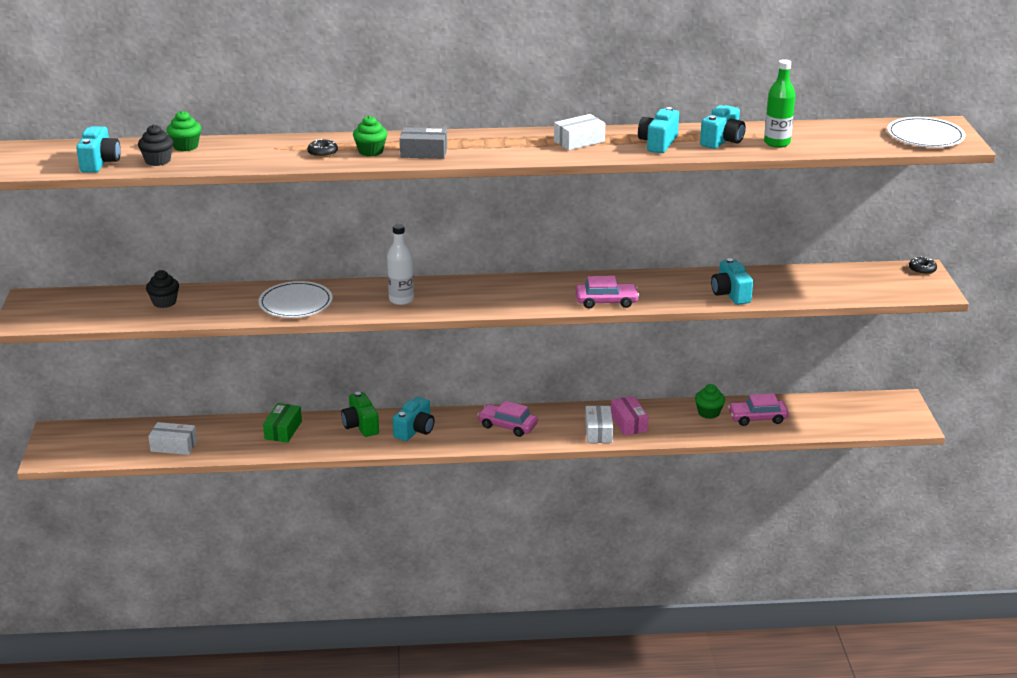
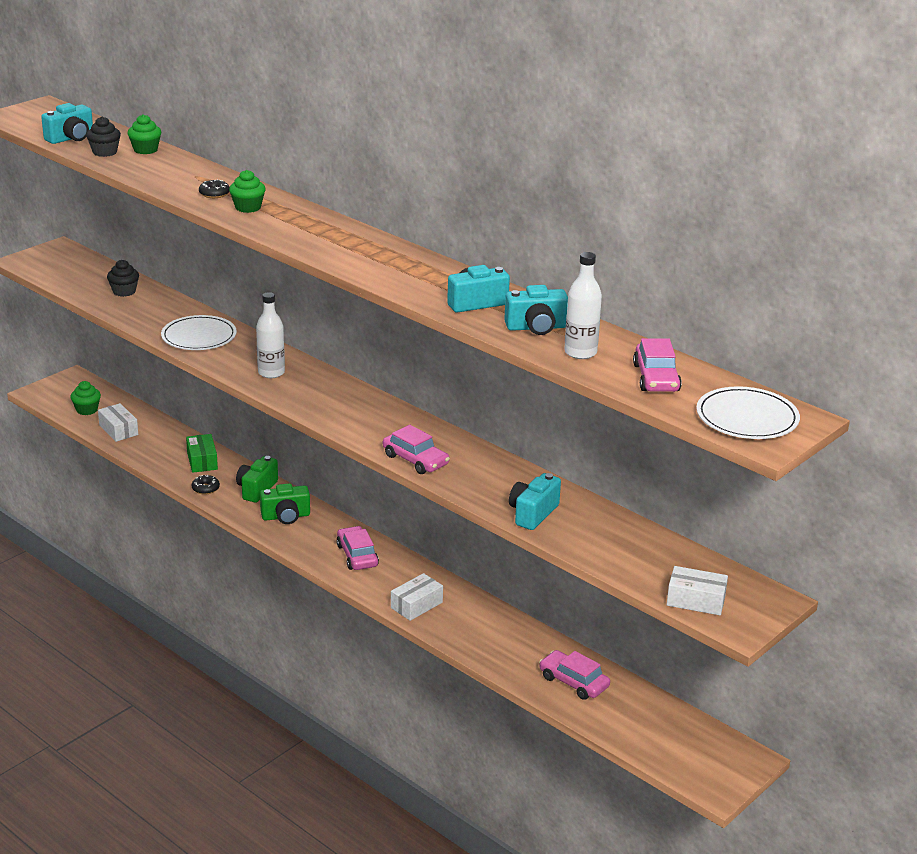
camera: 45 degrees right, 0 degrees up
green box [263,403,302,443] -> green box turned 75 degrees counterclockwise [186,434,218,473]
turquoise camera [393,397,435,441] -> green camera [260,483,310,524]
grey box [400,127,447,159] -> none
white box [554,114,605,150] -> white box moved to [667,566,728,615]
pink box [611,396,648,436] -> none
green cupcake [695,384,725,419] -> green cupcake moved to [71,381,101,415]
green bottle [764,59,795,148] -> white bottle [564,252,602,359]
black donut [909,257,937,275] -> black donut moved to [192,475,220,494]
none -> pink car [633,338,682,392]

